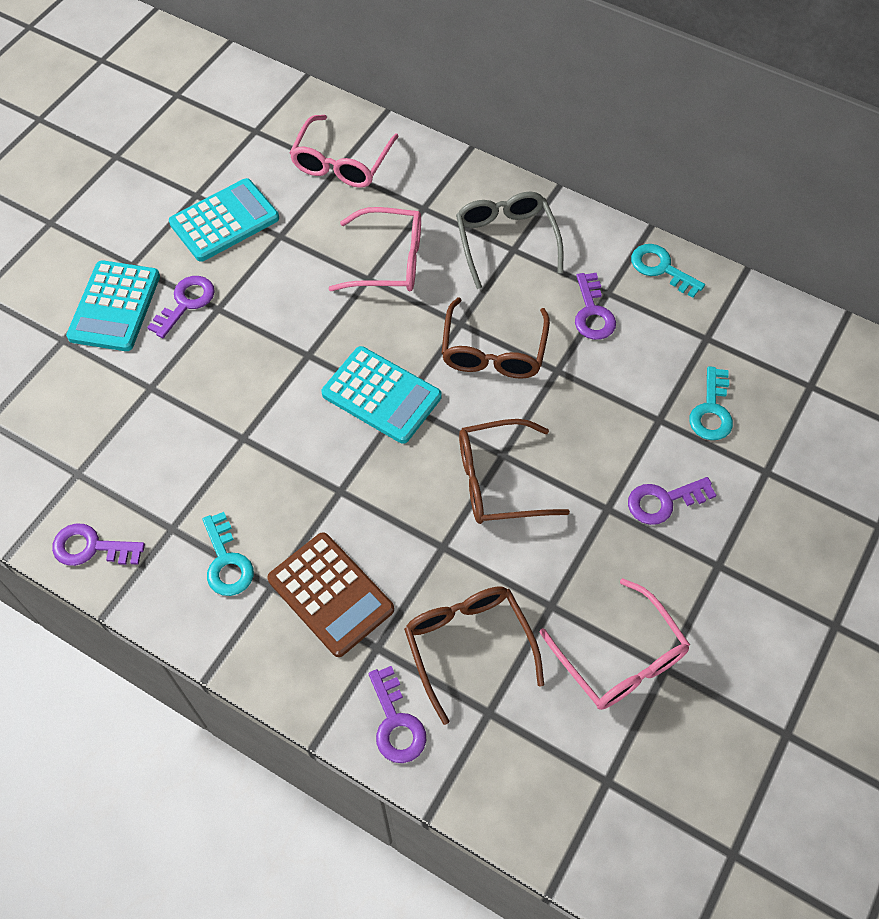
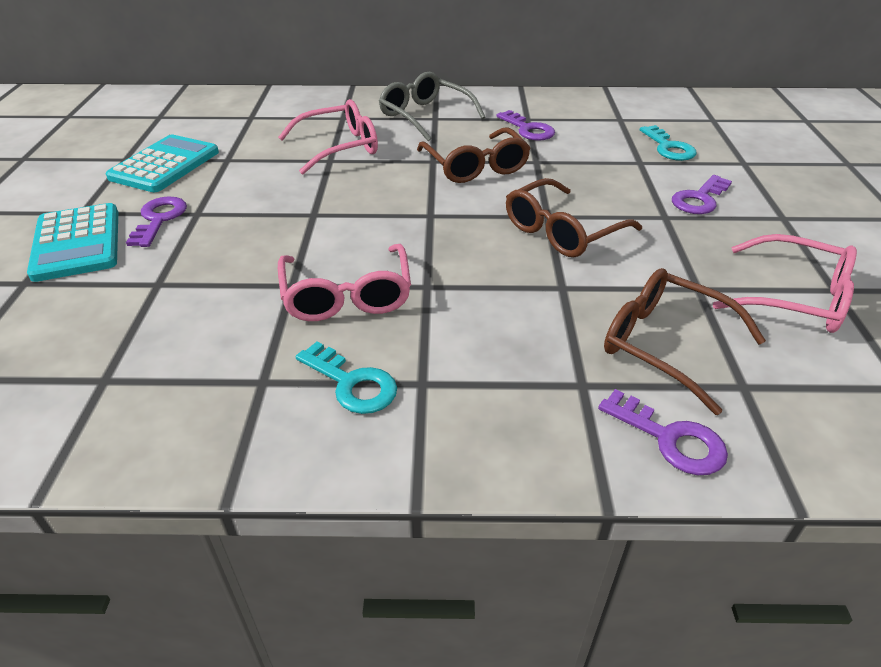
camera: 30 degrees left, 20 degrees down
purple key [52,523,145,566] -> none
brown calculator [267,532,394,657] -> none
pink glasses [290,115,399,188] -> pink glasses moved to [278,244,411,321]
turquoise calculator [321,346,441,444] -> none
turquoise key [631,244,705,298] -> none

